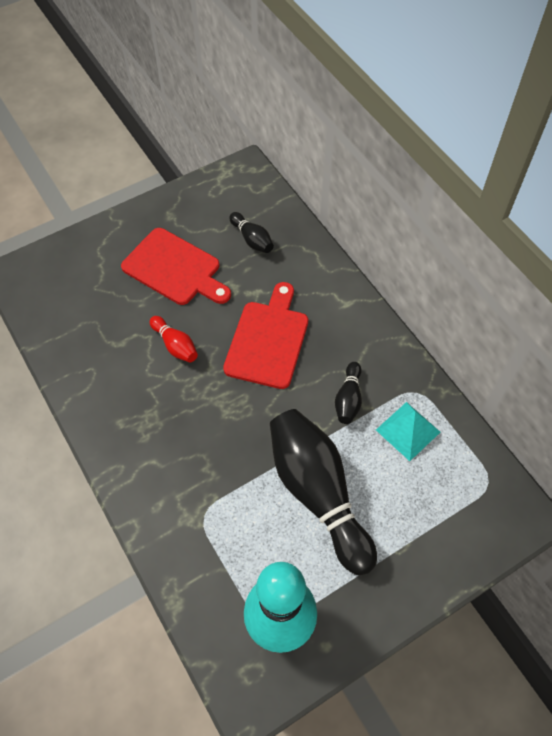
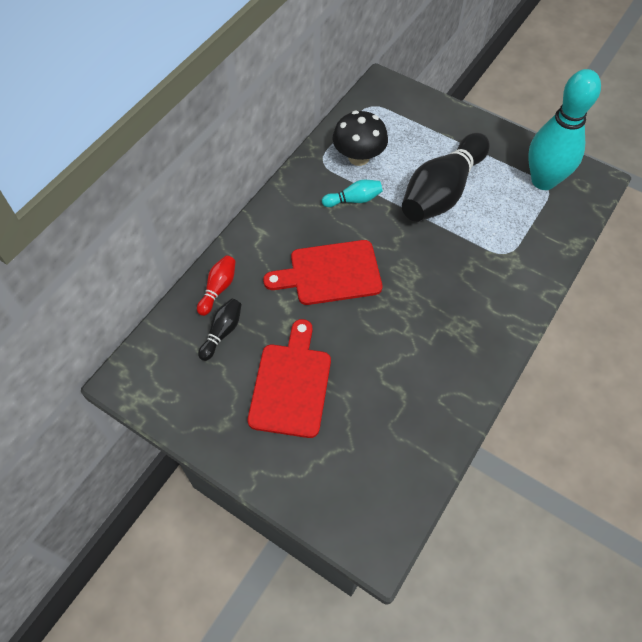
camera: 115 degrees left, 0 degrees up
red bowling pin [150,316,198,362] -> red bowling pin moved to [197,255,236,316]
black bowling pin [335,362,362,424] -> turquoise bowling pin [322,180,383,207]
turquoise pyramid [376,402,440,461] -> black mushroom [332,111,388,166]

